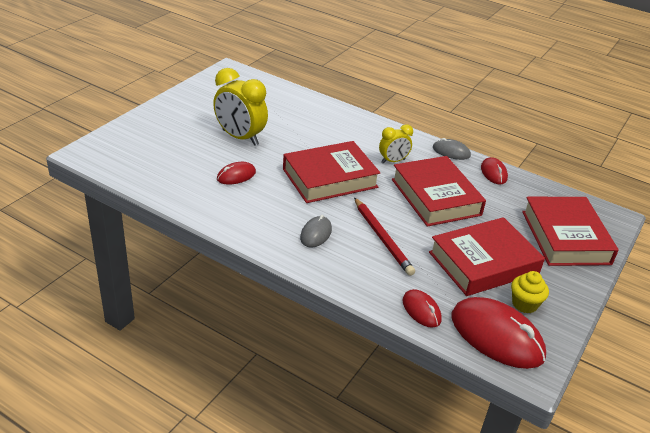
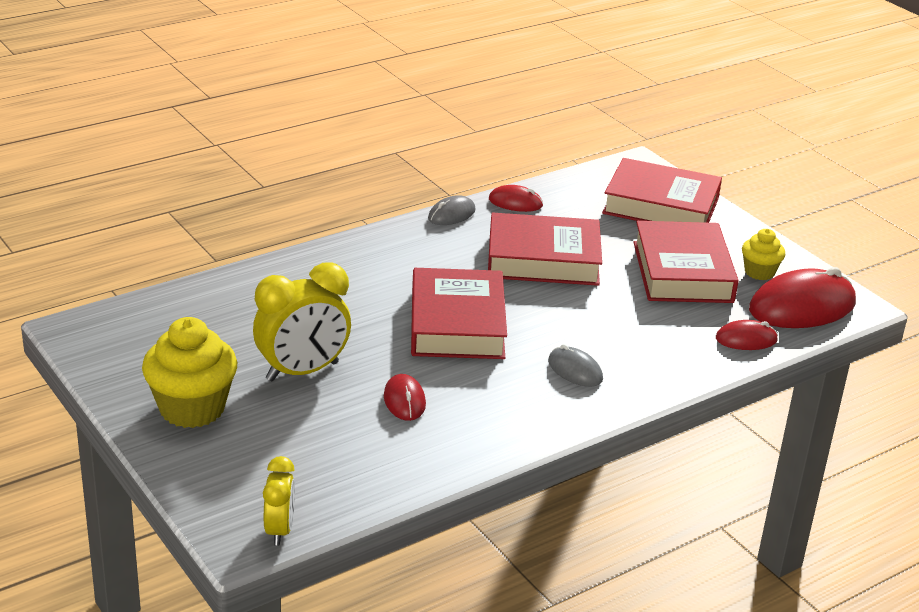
camera: 65 degrees left, 5 degrees down
red pencil [354,197,415,276] -> none
yellow clock [379,124,413,164] -> yellow clock moved to [263,456,295,546]
none -> yellow cupcake [142,317,237,428]

